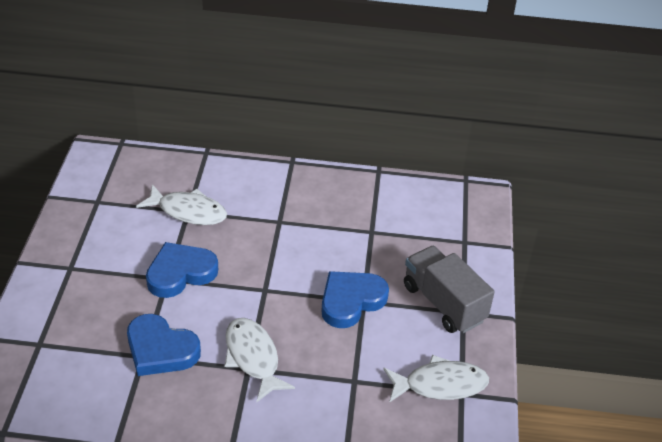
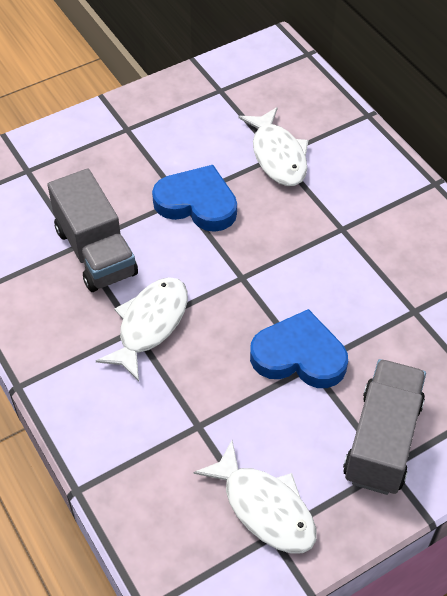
camera: 55 degrees right, 10 degrees up
blue heart [127,314,201,376] -> grey truck [48,168,138,292]

